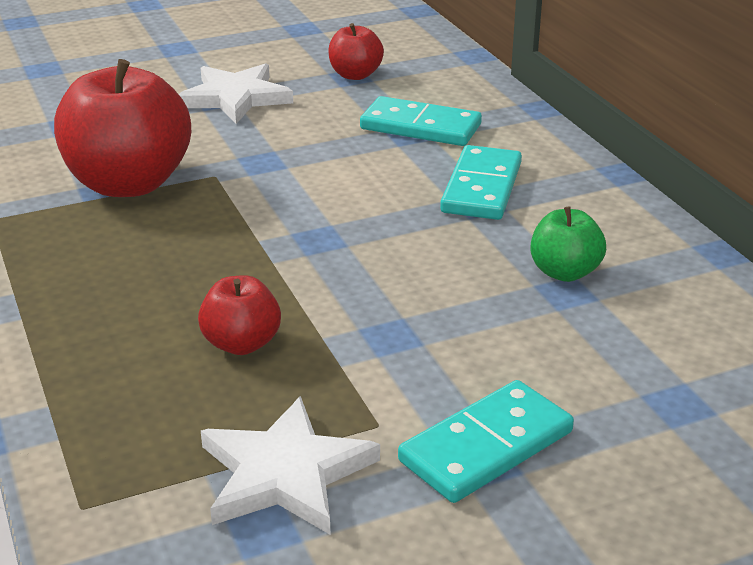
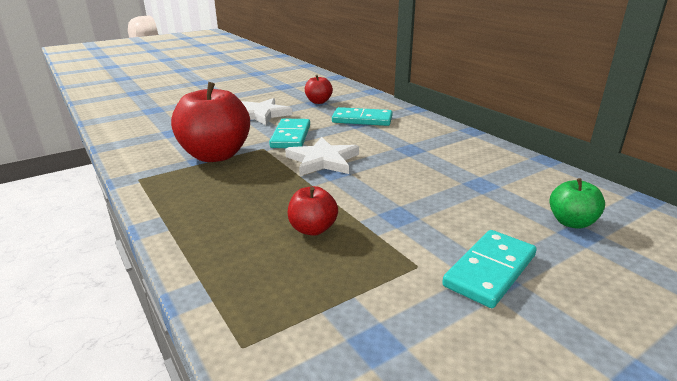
camera: 10 degrees left, 5 degrees down
white star [201,396,380,534] -> white star moved to [285,137,359,176]
turquoise domino [440,145,522,220] -> turquoise domino moved to [269,118,310,148]
green apple [530,206,606,282] -> green apple moved to [549,178,605,229]

